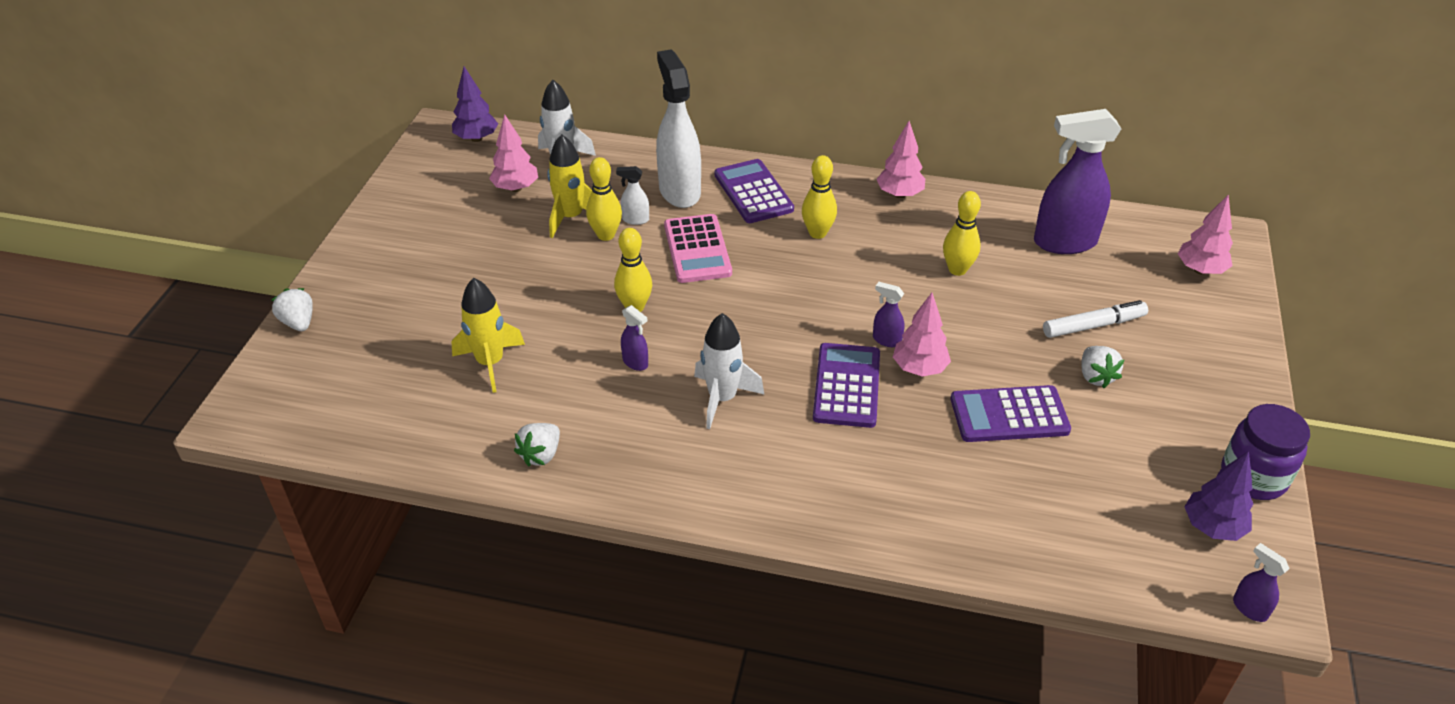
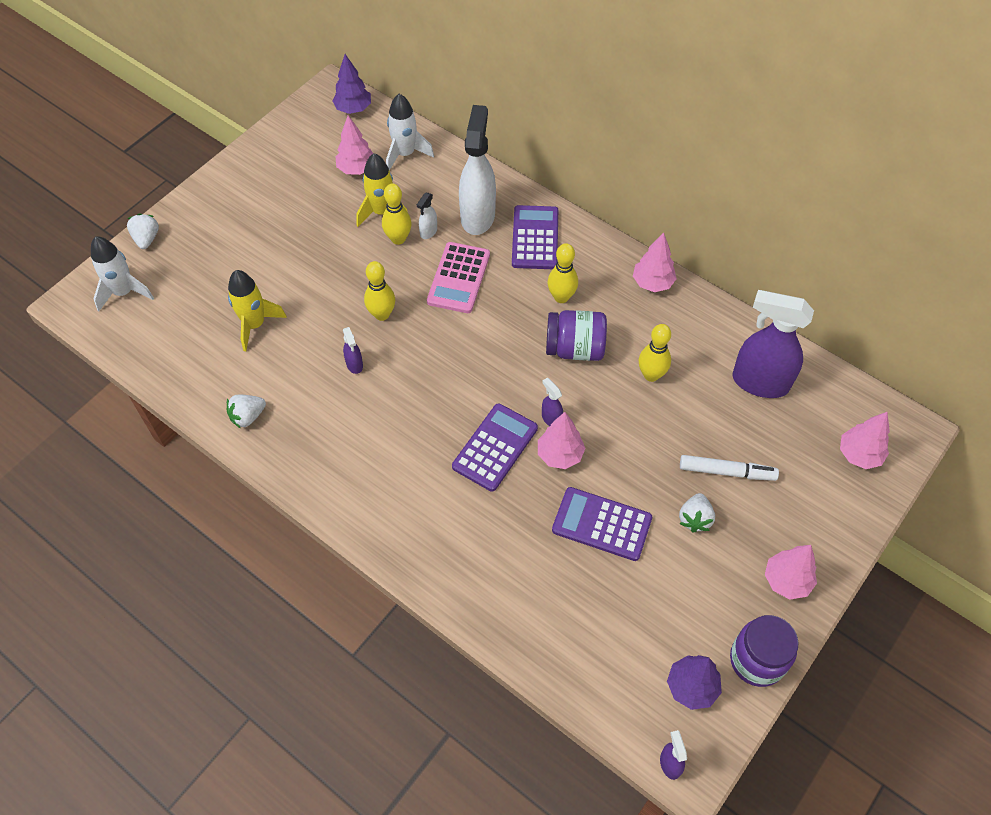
camera: 25 degrees right, 15 degrees up
white spray bottle [616,166,649,225] -> white spray bottle turned 90 degrees counterclockwise [417,193,437,239]
white rocket [694,313,764,429] -> white rocket moved to [91,236,154,312]
none -> purple jar [546,310,607,361]
none -> pink tree [765,545,817,600]

